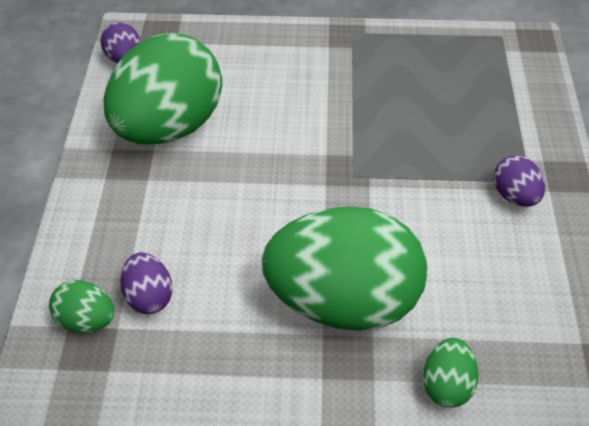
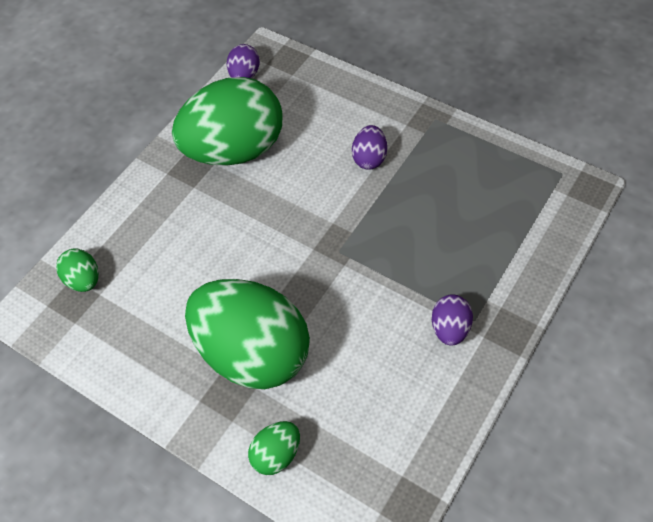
camera: 35 degrees right, 10 degrees up
purple egg [120,252,173,314] -> purple egg moved to [352,125,387,170]

